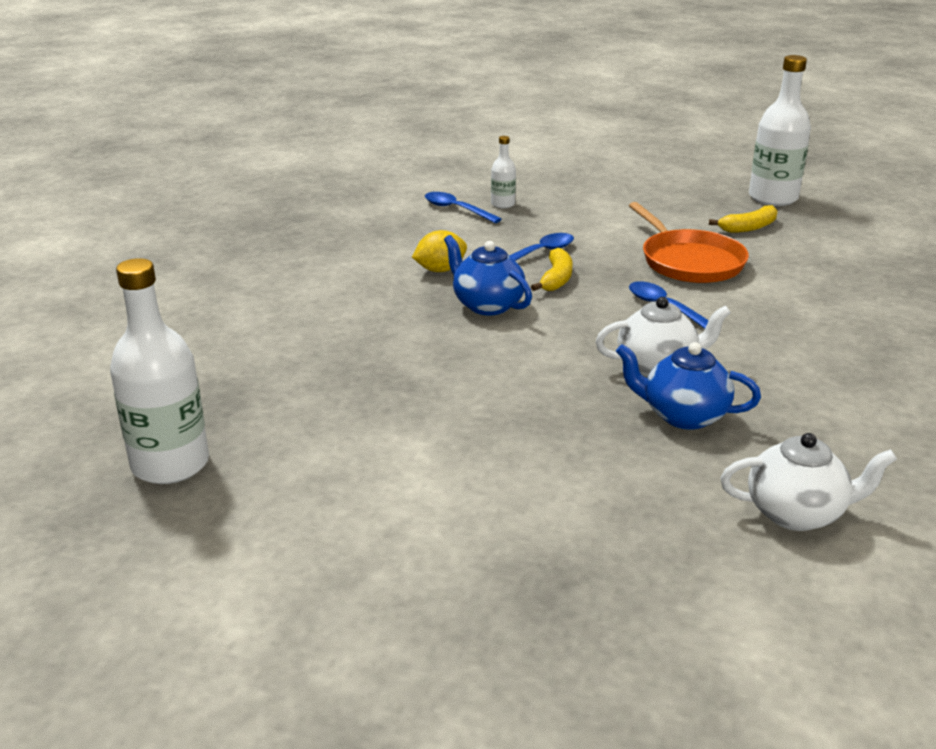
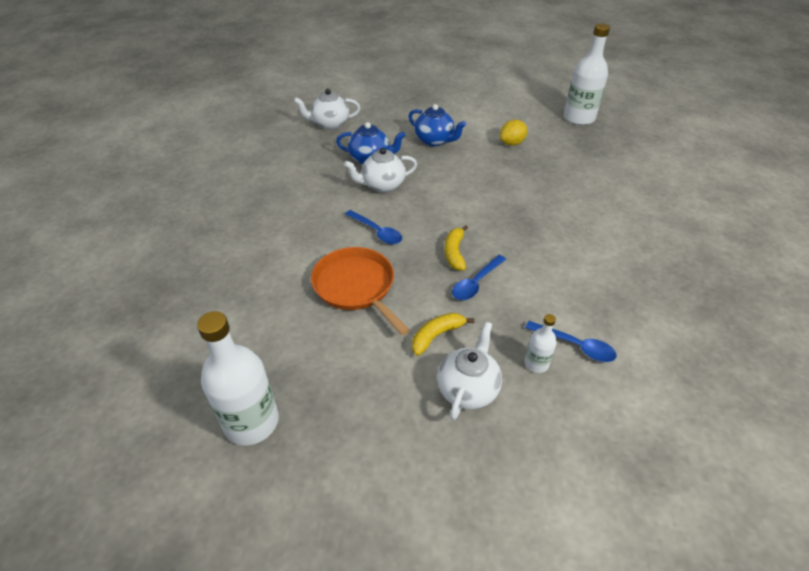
camera: 170 degrees right, 15 degrees up
yellow lemon [412,230,467,272] -> yellow lemon moved to [500,120,528,146]
blue teapot [444,235,532,315] -> blue teapot moved to [409,104,466,146]
yellow banana [709,205,777,233] -> yellow banana moved to [412,313,474,356]
none -> white teapot [437,322,502,420]

